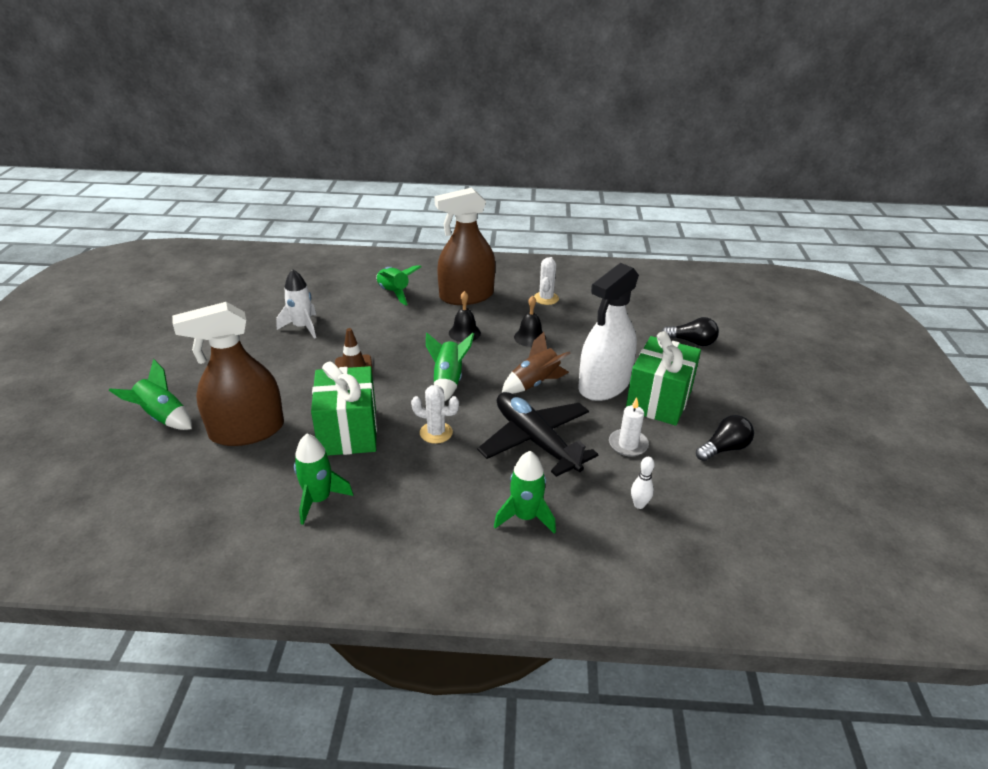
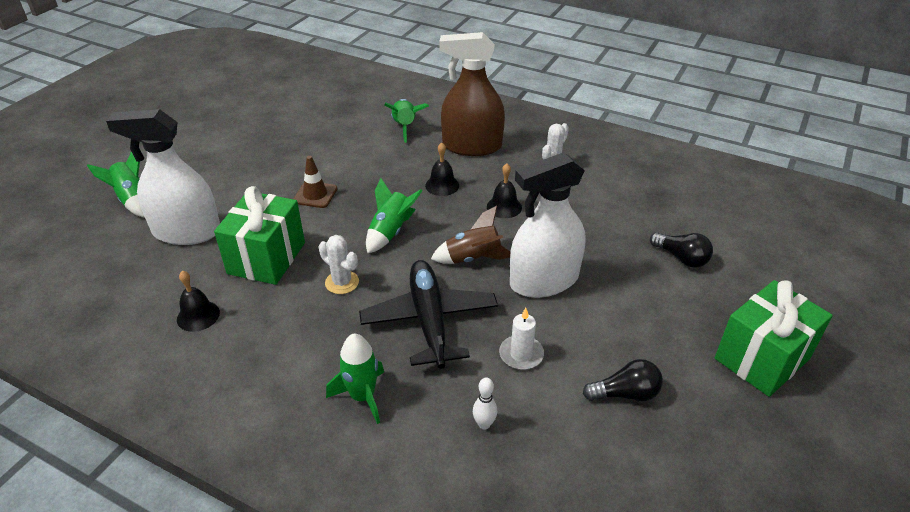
camera: 25 degrees right, 5 degrees up
brown spray bottle [172,302,284,446] -> white spray bottle [106,109,220,245]
white rocket [276,269,316,339] -> none
green rocket [294,434,353,525] -> black bell [177,271,220,332]
green gift [626,331,701,426] -> green gift moved to [715,280,833,397]

